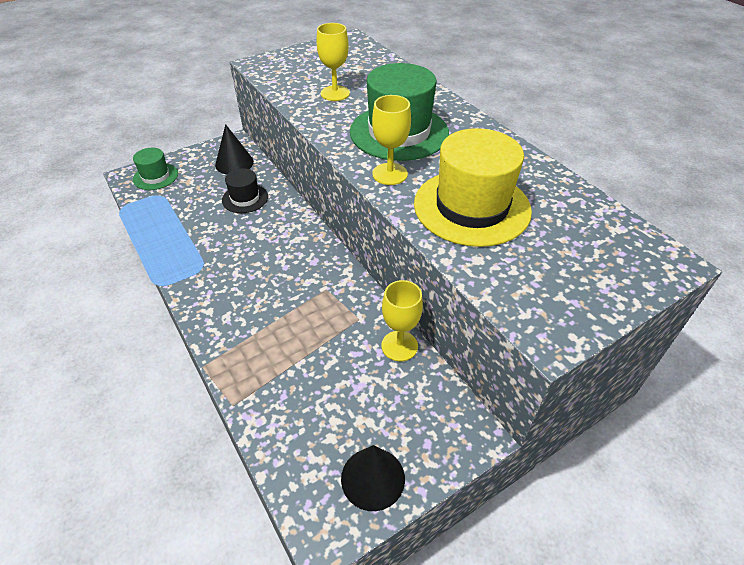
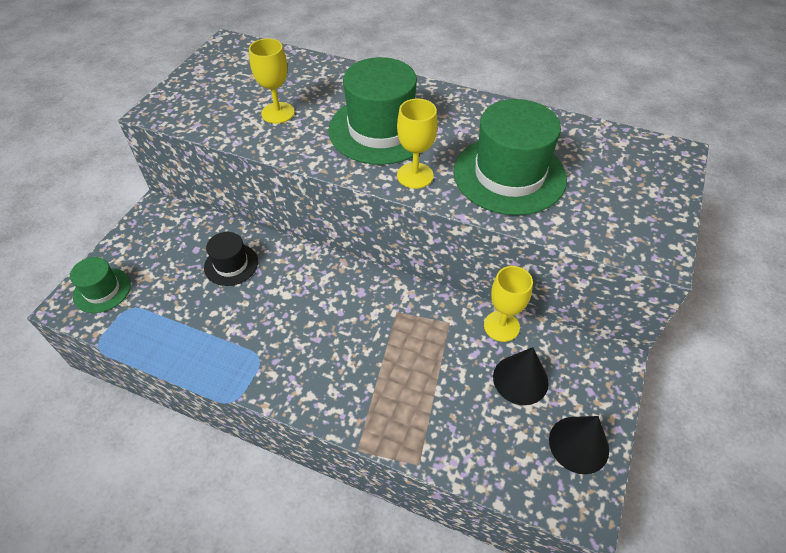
camera: 35 degrees left, 5 degrees up
black cone [215,124,254,174] -> black cone moved to [493,347,549,405]
yellow hat [414,128,532,247] -> green hat [454,99,567,215]

